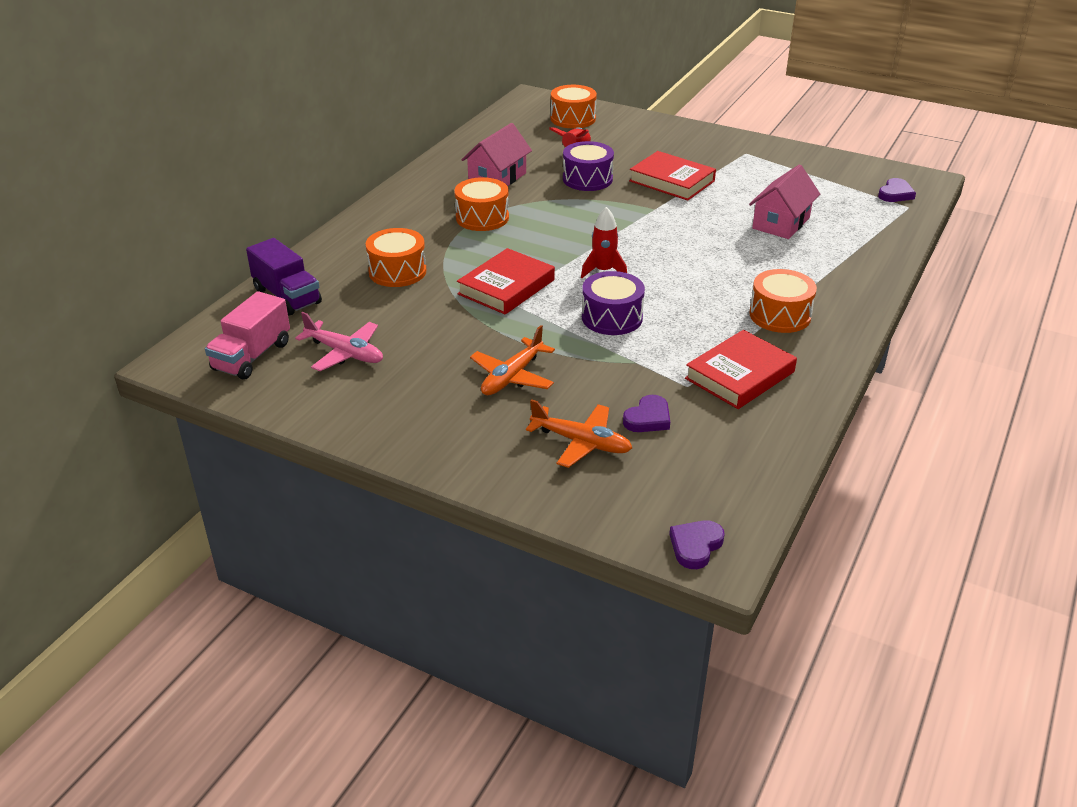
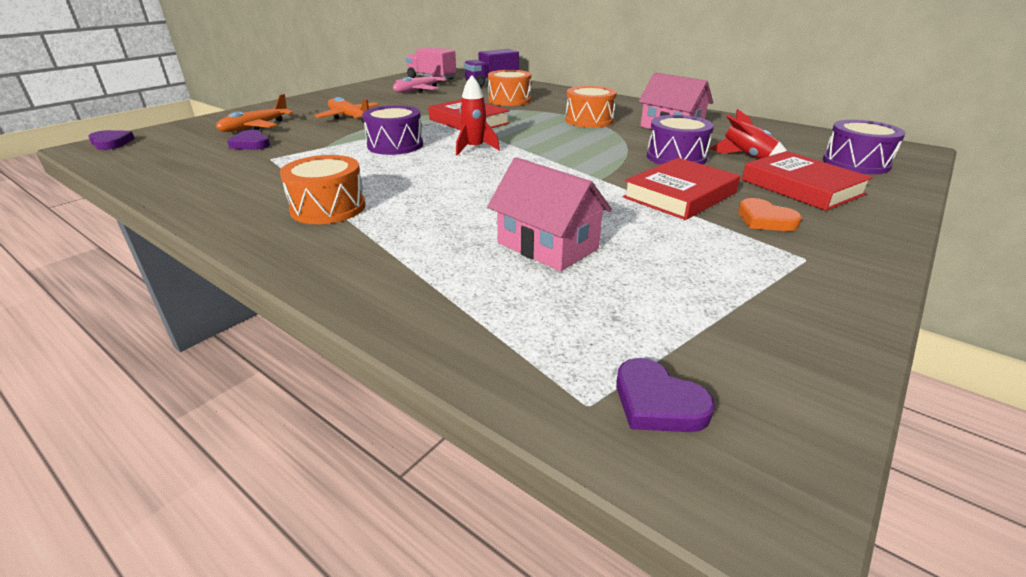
camera: 100 degrees right, 5 degrees down
orange drum [551,85,597,129] -> purple drum [823,120,906,174]
red book [685,330,797,409] -> red book moved to [742,151,873,211]
none -> orange heart [738,198,802,231]

